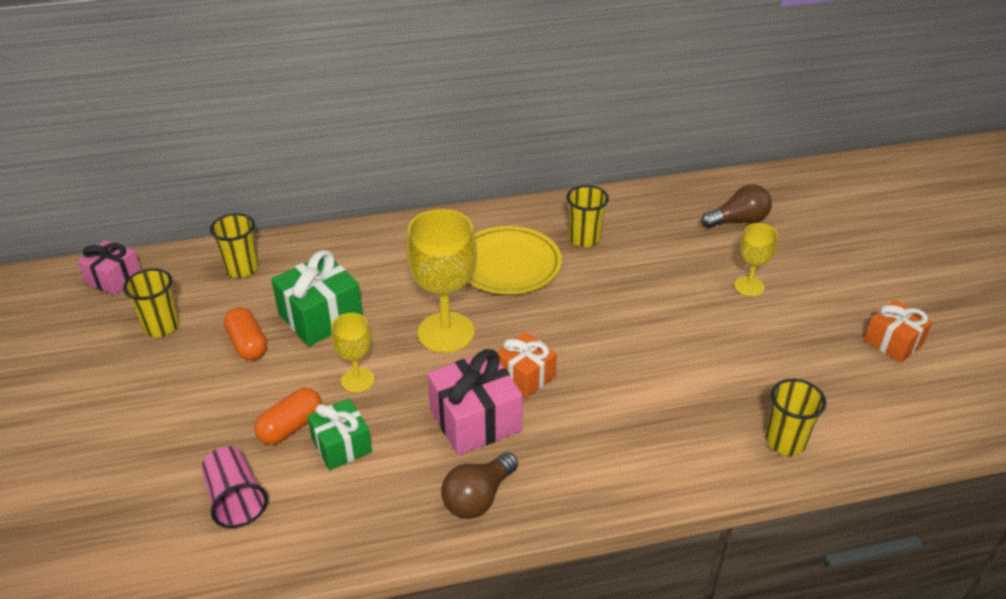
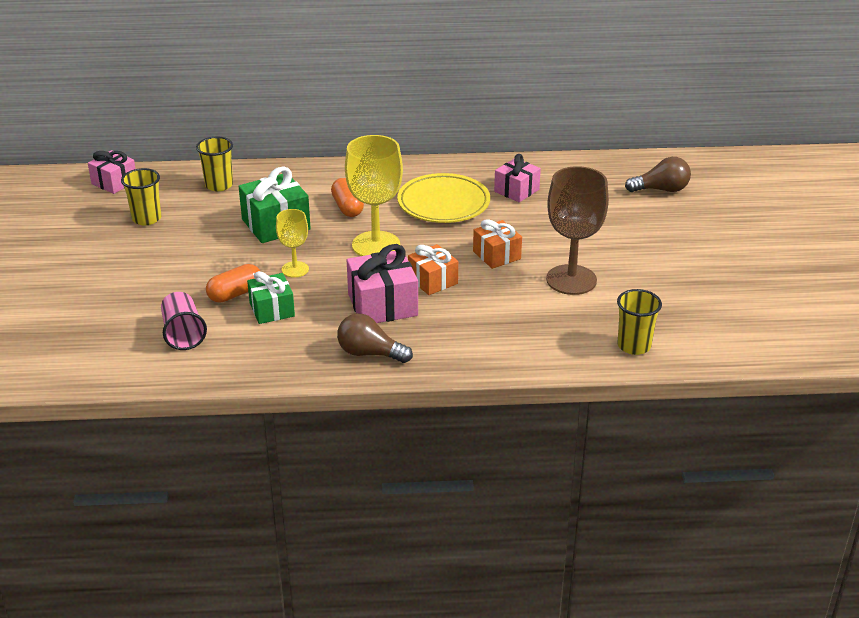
camera: 10 degrees right, 5 degrees down
orange capsule [224,307,267,361] -> orange capsule moved to [331,178,364,217]
brown light bulb [441,452,518,519] -> brown light bulb turned 60 degrees clockwise [337,313,413,363]
yellow cup [566,185,609,247] -> pink gift [494,154,541,202]
yellow goblet [734,223,778,296] -> none
orange gift [864,300,933,363] -> orange gift moved to [473,219,522,269]
none -> brown goblet [546,166,609,295]

